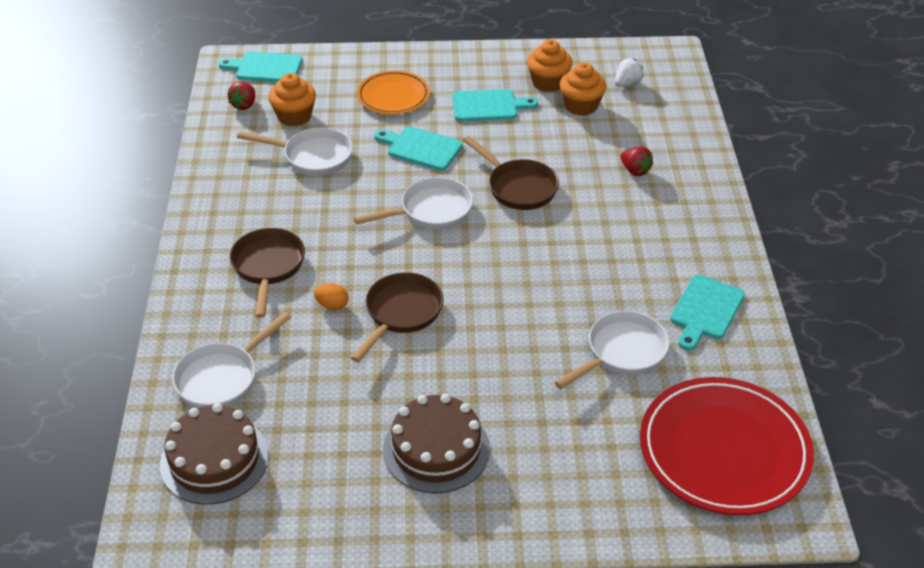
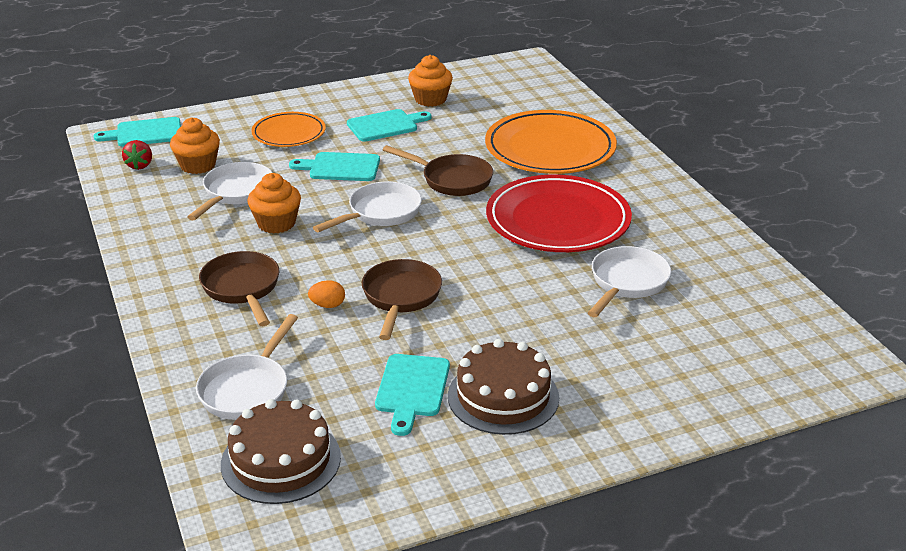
camera: 20 degrees left, 10 degrees down
white pan [237,127,353,176] -> white pan turned 60 degrees counterclockwise [188,162,273,220]
orange cupcake [560,62,606,116] -> orange cupcake moved to [247,173,301,234]
white strawberry [615,58,644,87] -> none
red strawberry [620,146,653,176] -> orange plate [485,110,617,174]
red plate [640,377,814,515] -> red plate moved to [486,175,632,252]
turquoise cutting board [670,275,745,350] -> turquoise cutting board moved to [375,354,450,436]

